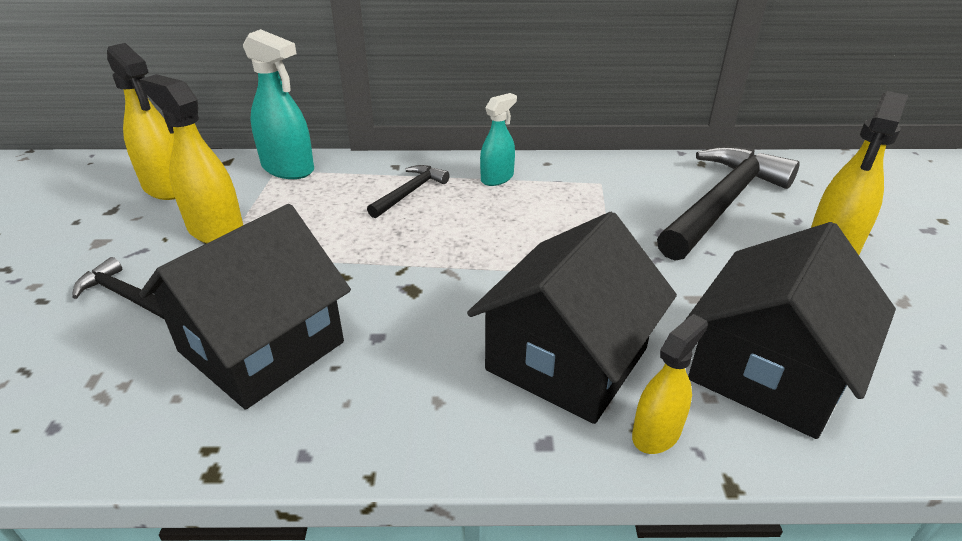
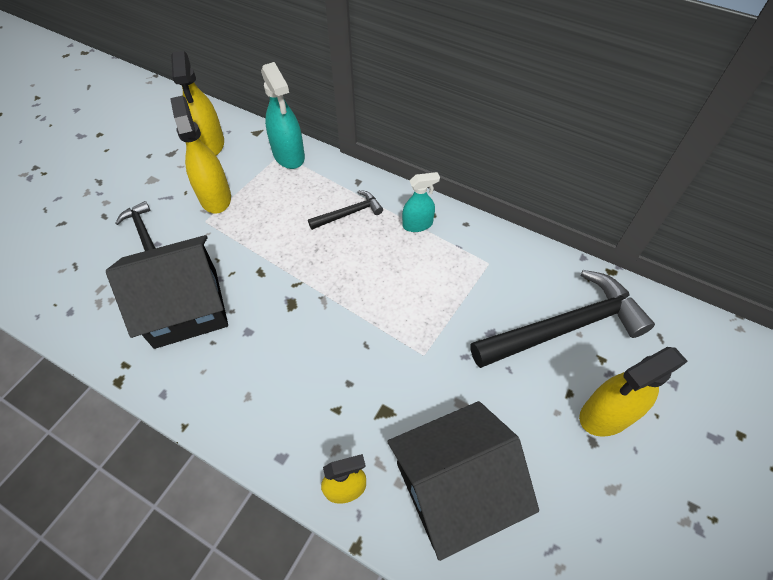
camera: 30 degrees right, 20 degrees up
black house [467,212,677,424] -> none

